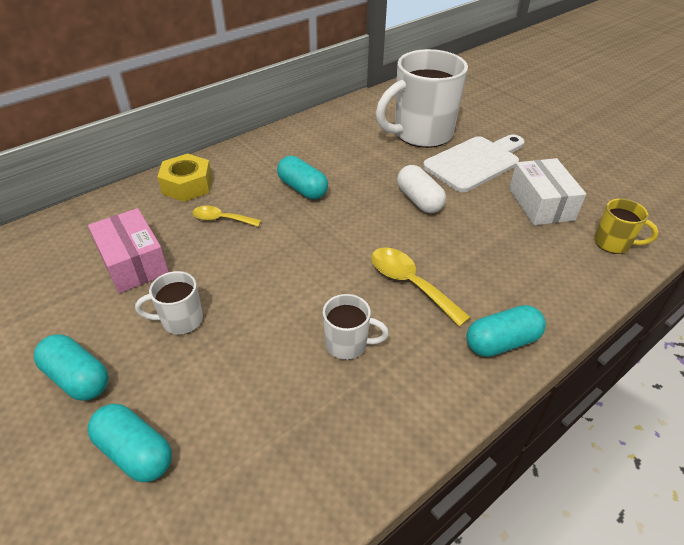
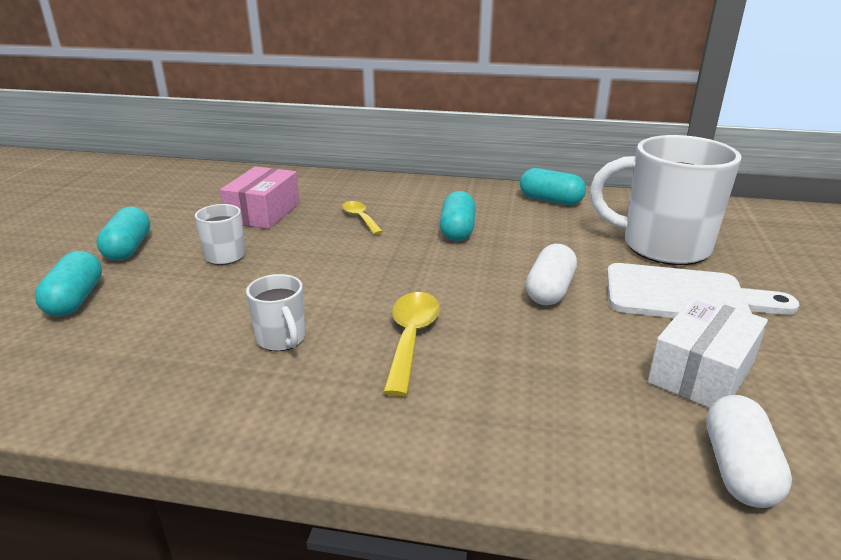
camera: 50 degrees right, 15 degrees down
yellow nut [157,153,212,202] -> none
turquoise capsule [466,305,546,357] -> turquoise capsule moved to [520,168,586,205]
yellow mug [594,198,659,254] -> white capsule [706,395,792,508]

